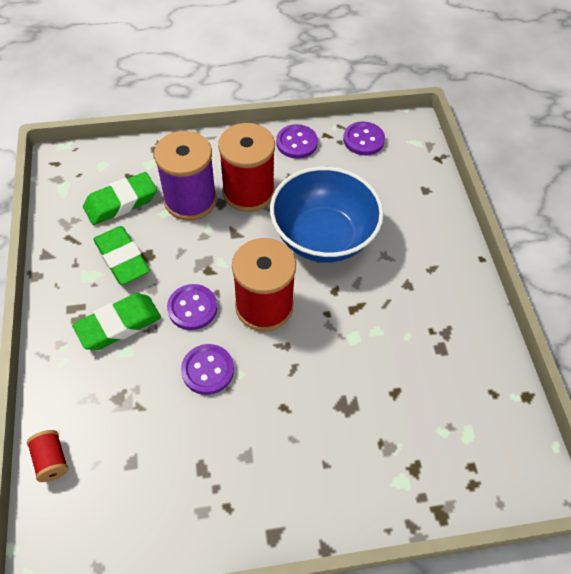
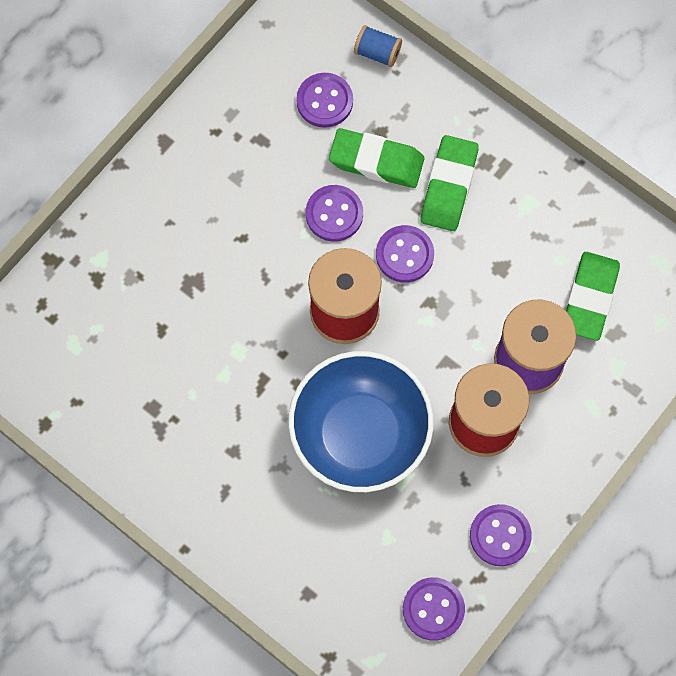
camera: 140 degrees right, 15 degrees up
red spool [27,430,69,482] -> blue spool [354,25,402,67]
green eraser [93,226,150,285] -> green eraser moved to [329,128,424,188]
none -> purple button [296,73,353,128]

